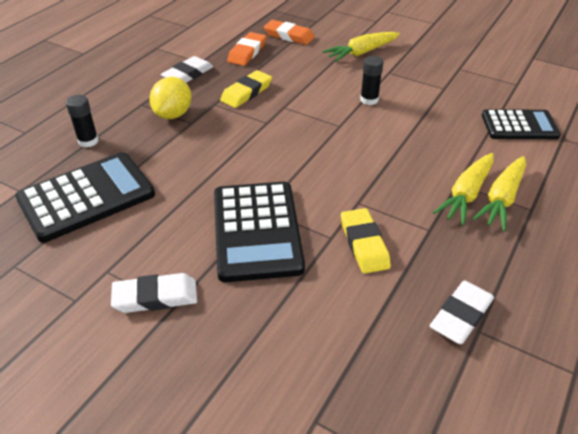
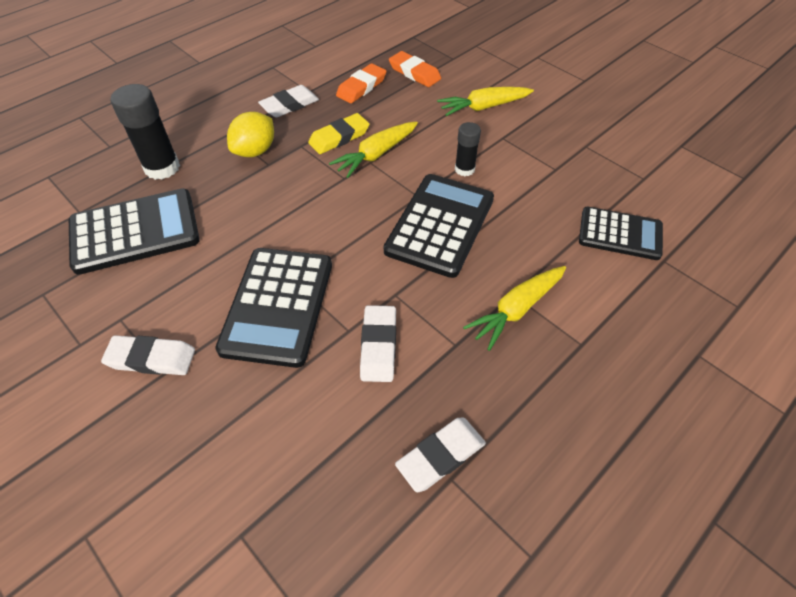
camera: 15 degrees right, 10 degrees up
black glue stick [66,95,99,147] -> black glue stick [110,84,180,180], size x1.70
yellow eraser [341,208,391,274] -> white eraser [360,305,396,382]
yellow carrot [473,156,526,231] -> yellow carrot moved to [329,122,418,178]
none -> black calculator [384,174,494,278]

